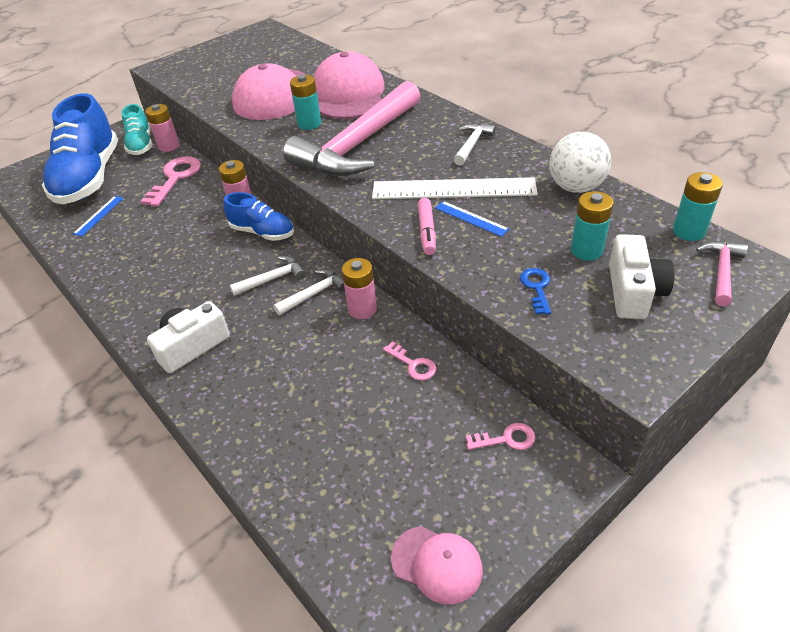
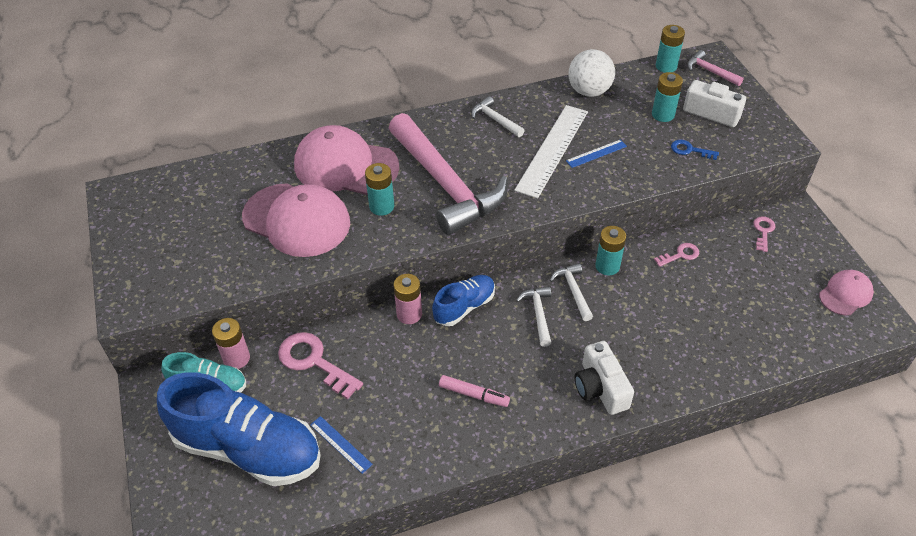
camera: 70 degrees left, 5 degrees up
pink battery [342,258,377,319] -> turquoise battery [595,226,626,275]
pink marker [418,198,436,255] -> pink marker moved to [439,375,510,407]

